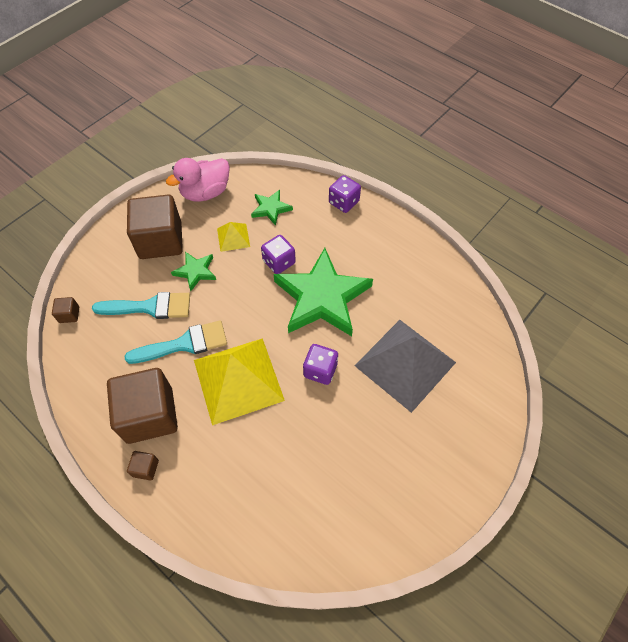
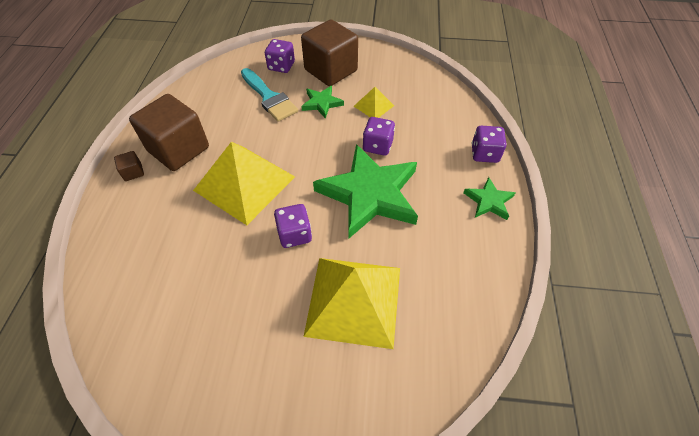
camera: 55 degrees right, 5 degrees down
brown cube [52,297,79,323] -> none
turquoise brush [124,320,227,364] -> none
pink duck [166,158,230,202] -> none
green star [251,190,293,226] -> green star moved to [463,177,515,220]
grey pyramid [355,320,456,413] -> yellow pyramid [303,258,400,349]
none -> purple dice [265,39,295,73]

